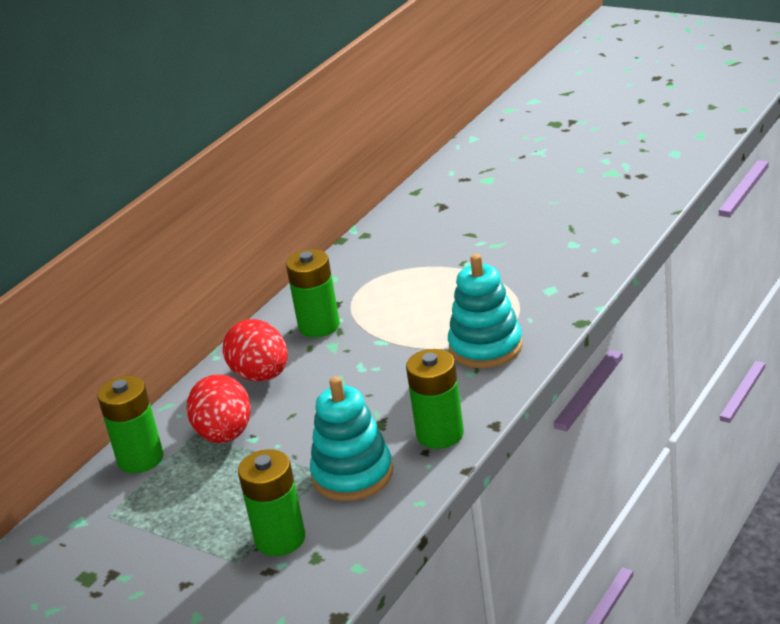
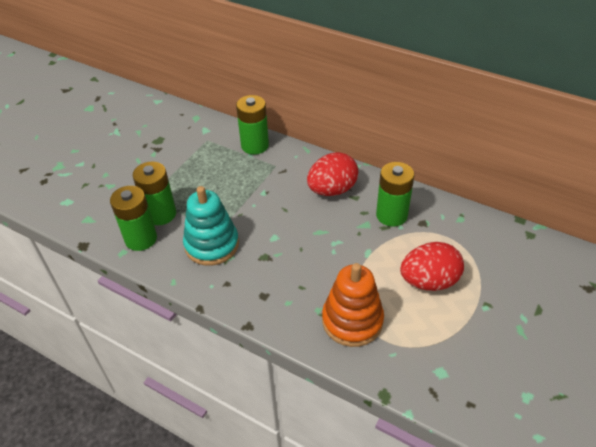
camera: 85 degrees right, 15 degrees up
red egg [186,374,251,443] -> red egg moved to [400,242,464,291]
green battery [406,349,464,449] -> green battery moved to [110,186,157,251]
turquoise stacking toy [448,254,523,368] -> orange stacking toy [322,263,384,347]

